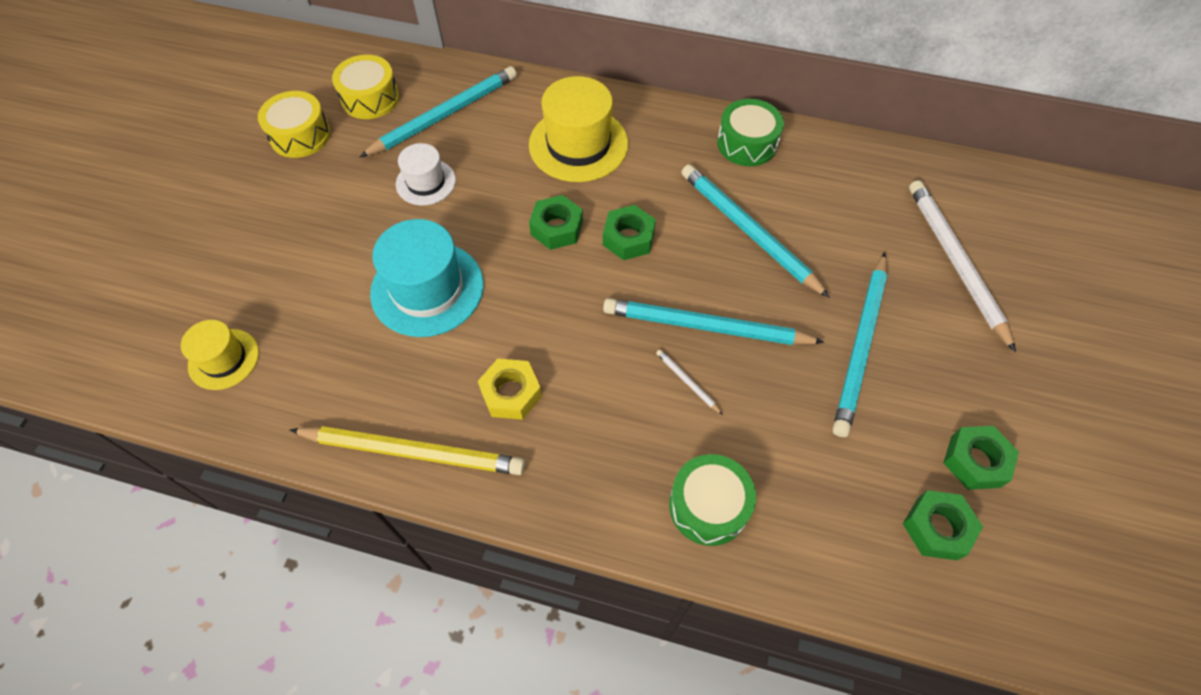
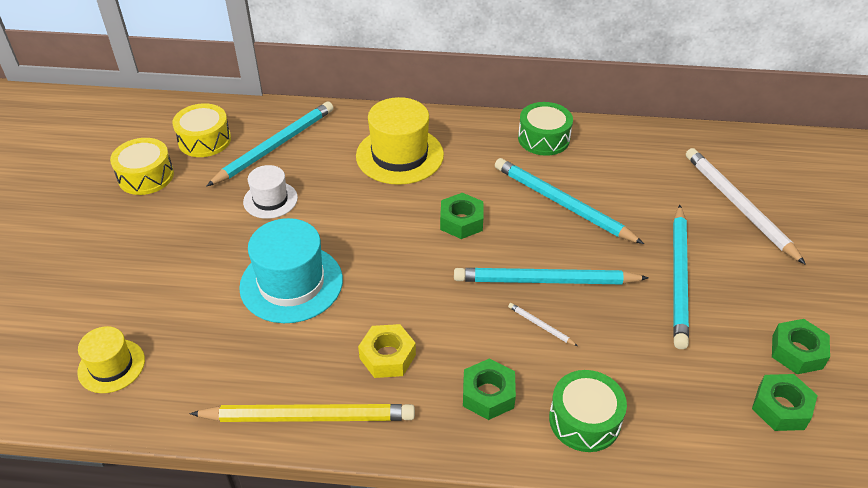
camera: 10 degrees left, 15 degrees down
green nut [529,195,583,250] -> green nut moved to [463,358,516,420]

